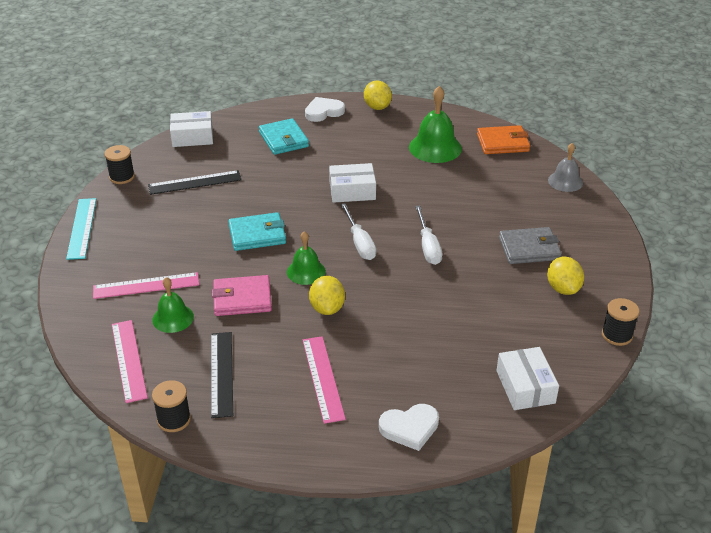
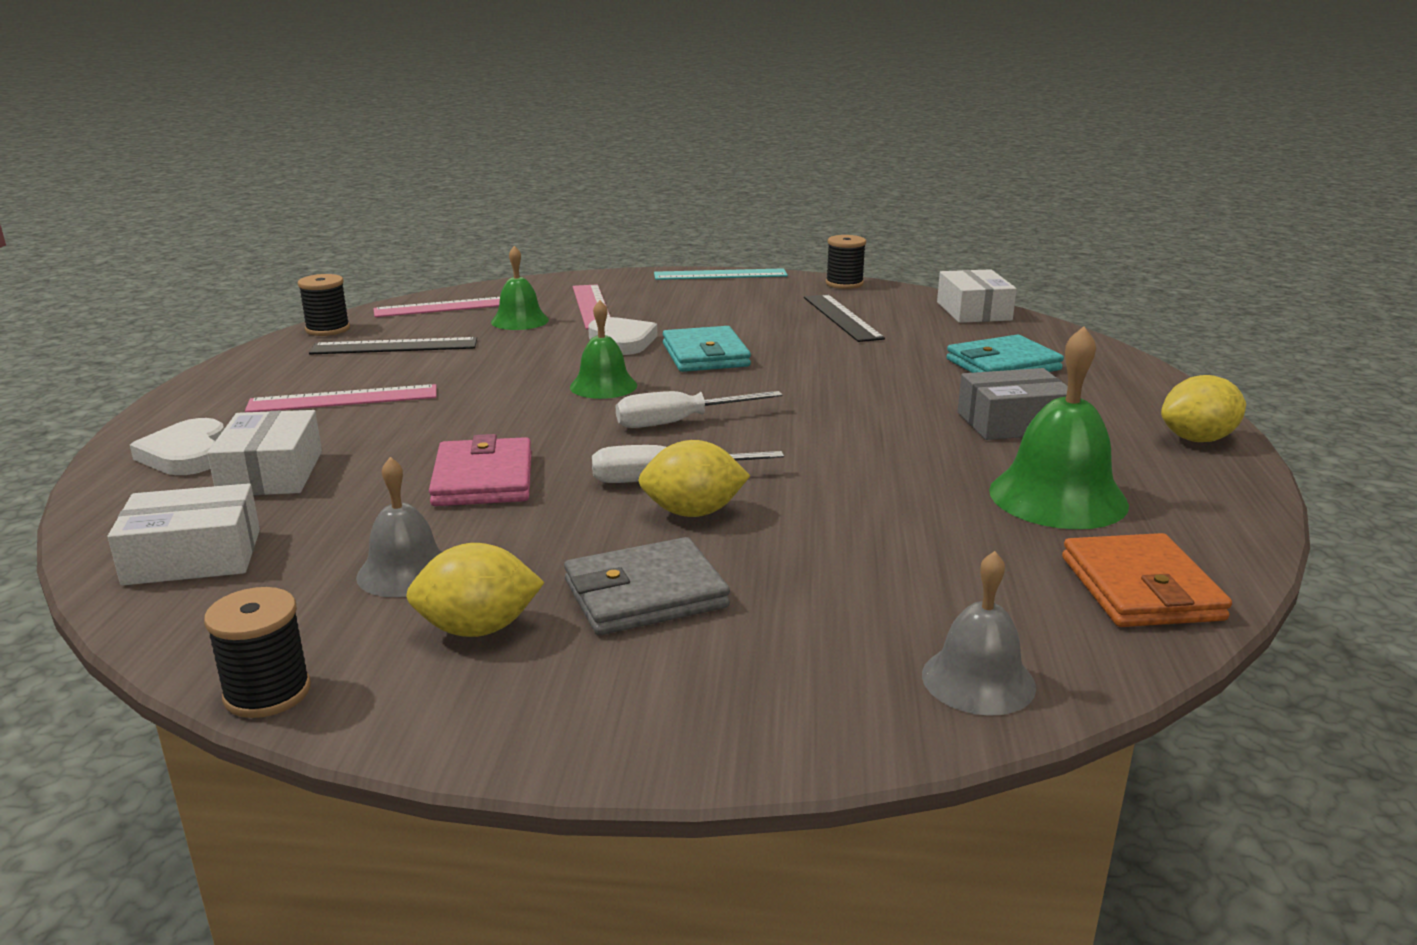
camera: 90 degrees right, 15 degrees down
pink wallet [212,275,272,316] -> pink wallet moved to [429,434,531,506]
white heart [305,97,345,122] -> white heart moved to [588,317,657,355]
yellow lemon [309,276,345,315] -> yellow lemon moved to [638,440,750,517]
white box [329,163,376,203] -> white box moved to [207,410,322,495]
grey wallet [499,227,562,264] -> grey wallet turned 75 degrees clockwise [564,537,730,635]
none -> grey bell [356,457,442,597]
none -> grey box [958,368,1068,440]

